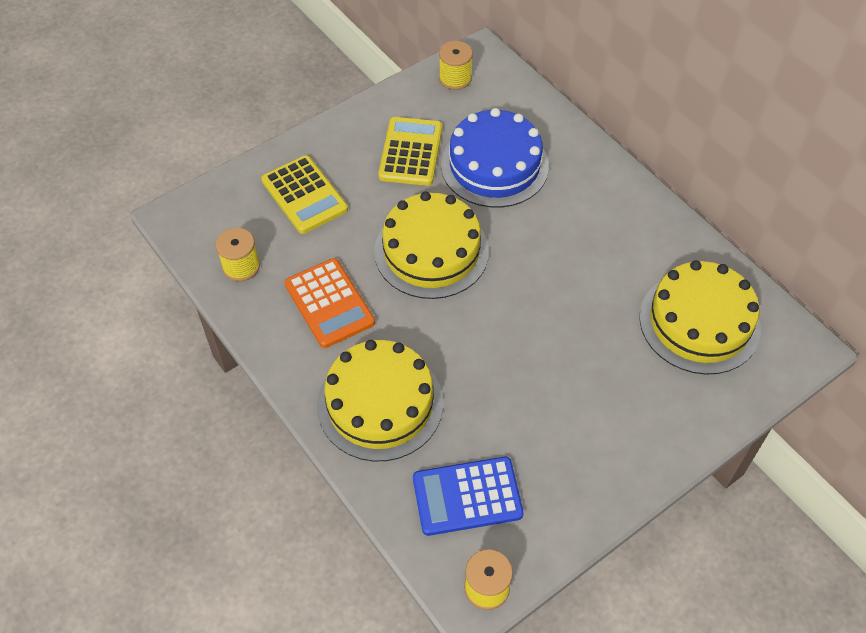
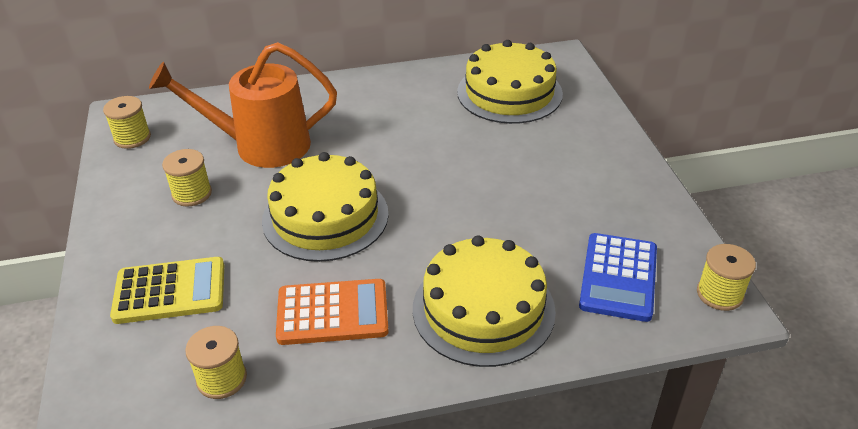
camera: 65 degrees left, 15 degrees down
yellow calculator [378,117,442,186] -> yellow spool [162,149,212,207]
blue cake [441,108,549,208] -> orange watering can [149,42,337,168]

